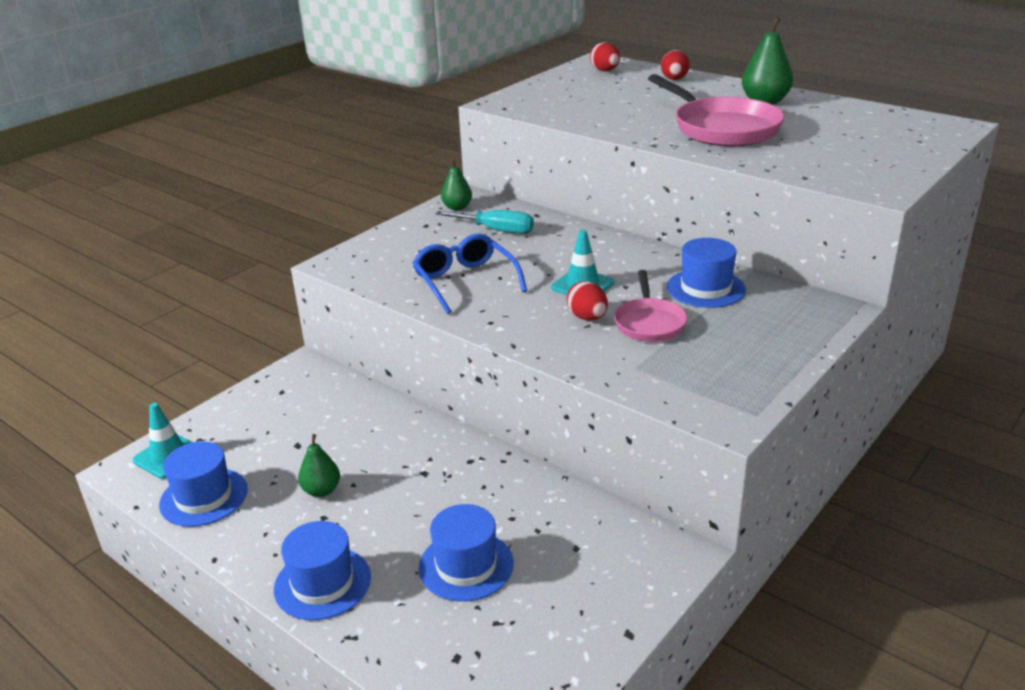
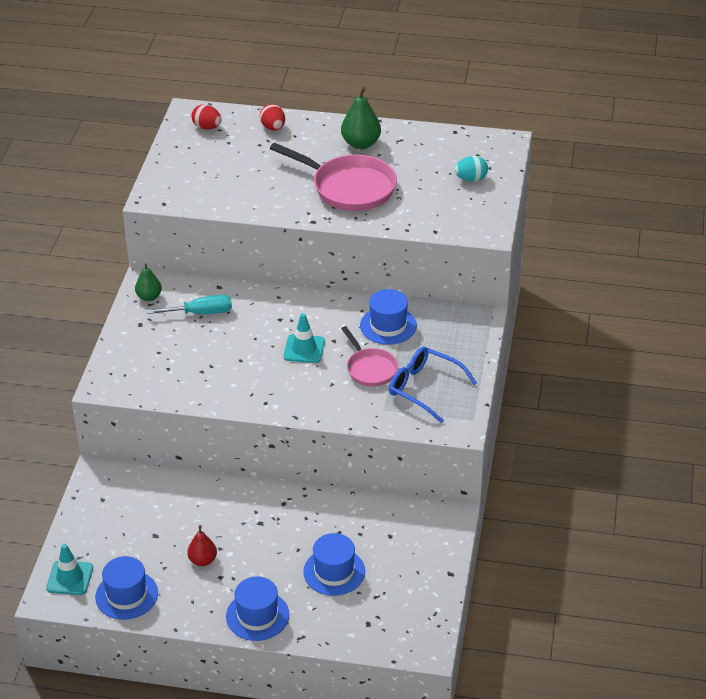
camera: 30 degrees left, 10 degrees up
green pear [298,434,340,497] -> red pear [187,525,217,566]
blue glasses [413,234,527,314] -> blue glasses moved to [389,347,477,423]
red egg [567,281,608,321] -> none
none -> turquoise egg [454,156,488,182]

